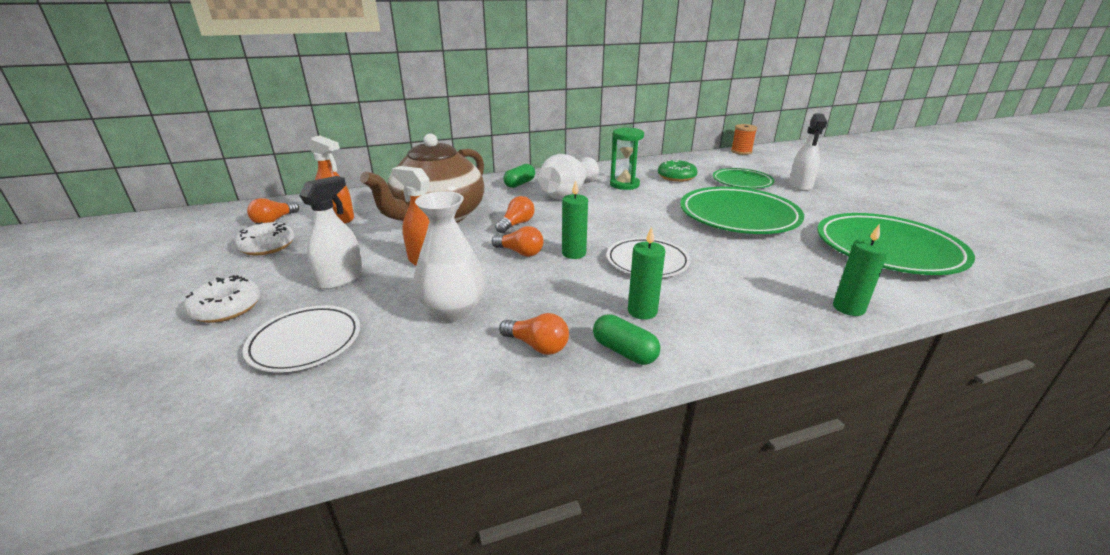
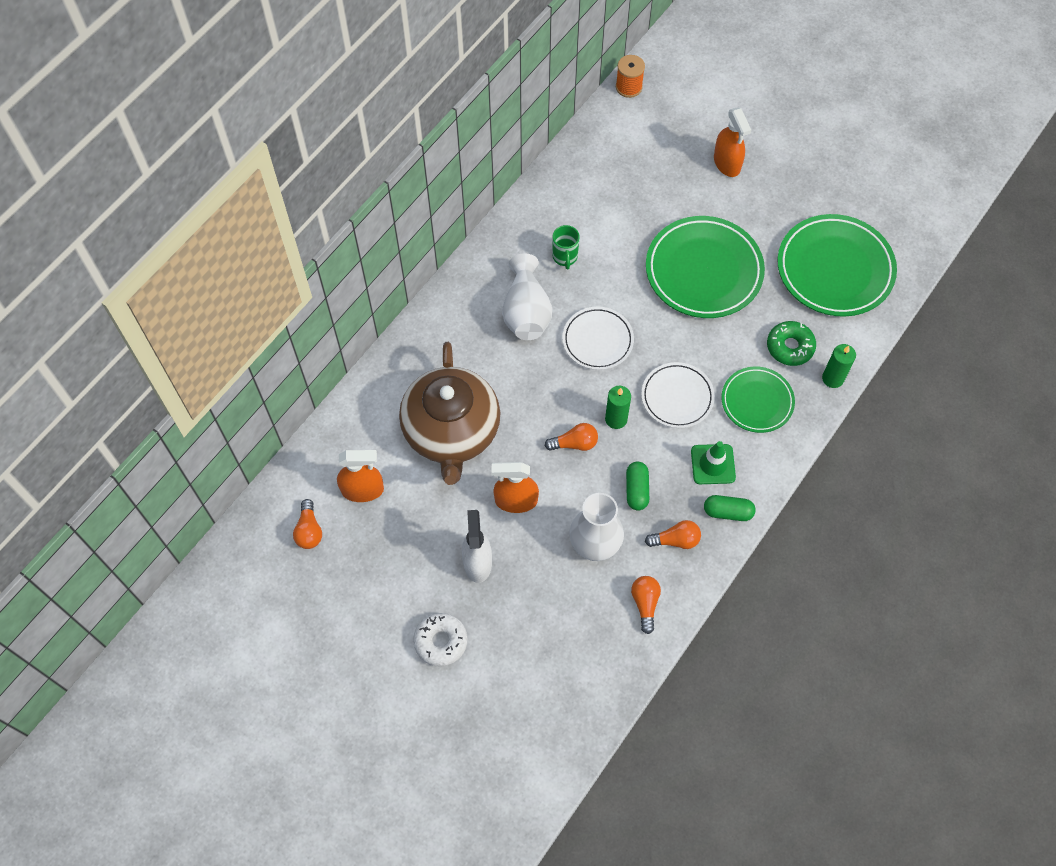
camera: 35 degrees left, 35 degrees up
white donut [234,222,295,255] -> none
white plate [242,305,360,373] -> white plate moved to [562,307,634,370]
orange light bulb [495,196,534,233] -> orange light bulb moved to [631,576,661,634]
green capsule [503,164,535,188] -> green capsule moved to [626,461,649,511]
green hourglass [610,128,644,190] -> green mug [553,225,580,270]
green candle [628,227,665,320] -> green traffic cone [691,441,736,484]
green donut [658,159,697,182] -> green donut moved to [767,321,816,366]
green plate [713,168,774,189] -> green plate moved to [721,366,795,433]
white spray bottle [789,113,827,191] -> orange spray bottle [714,107,751,177]

